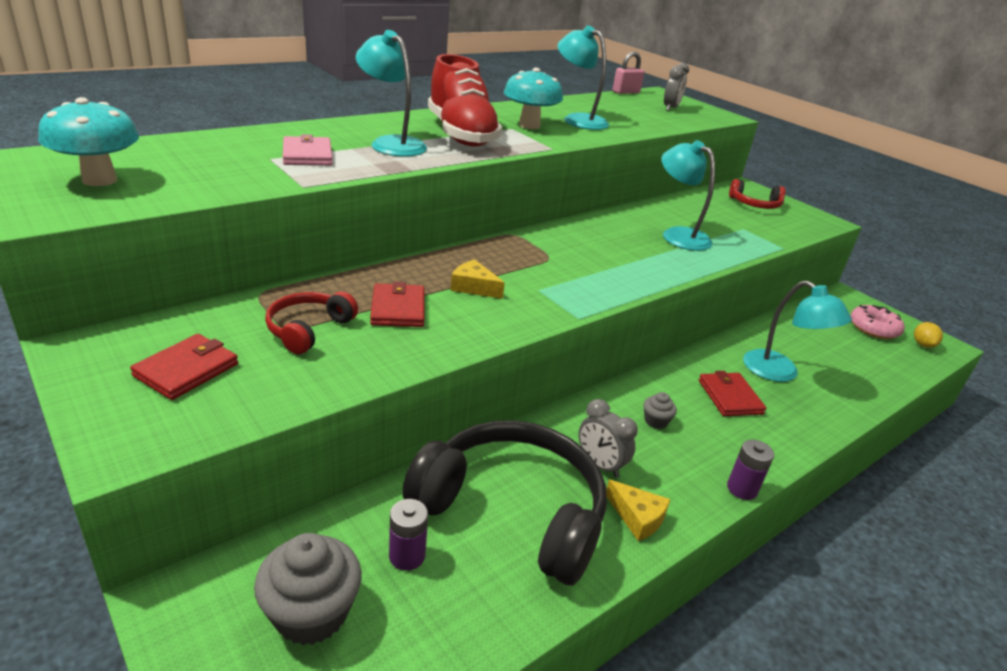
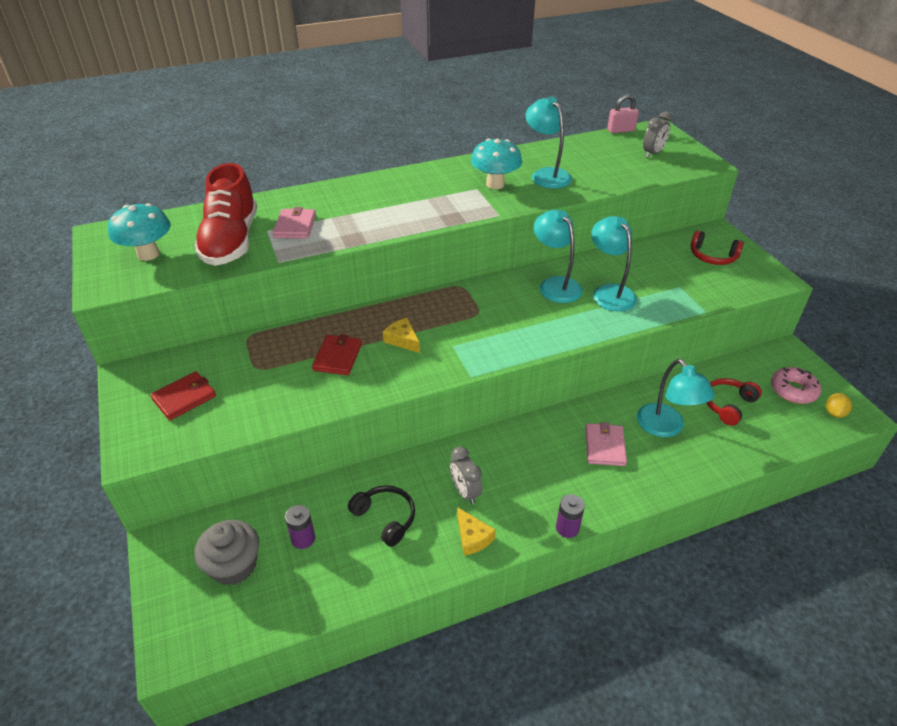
camera: 20 degrees right, 10 degrees up
red headphones [265,292,358,354] -> red headphones moved to [707,378,762,426]
turquoise lamp [356,30,427,157] -> turquoise lamp moved to [534,209,583,303]
black headphones [402,420,607,586] -> black headphones [348,485,415,547], size x0.49
red shoe [428,54,502,147] -> red shoe moved to [194,163,257,266]
grey cupcake [643,392,677,429] -> none
red wallet [699,371,766,416] -> pink wallet [585,422,627,466]

